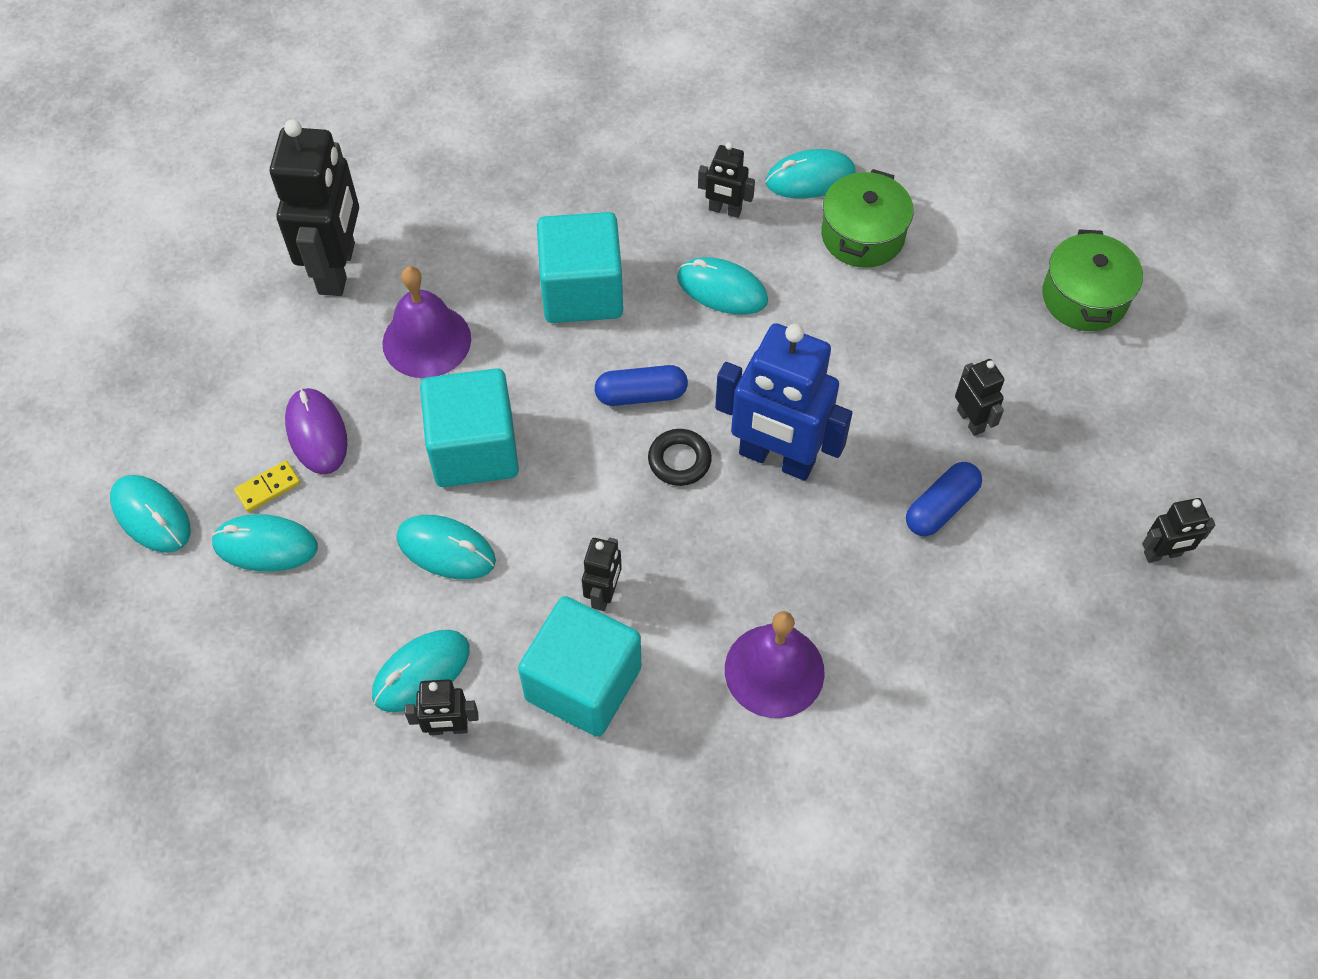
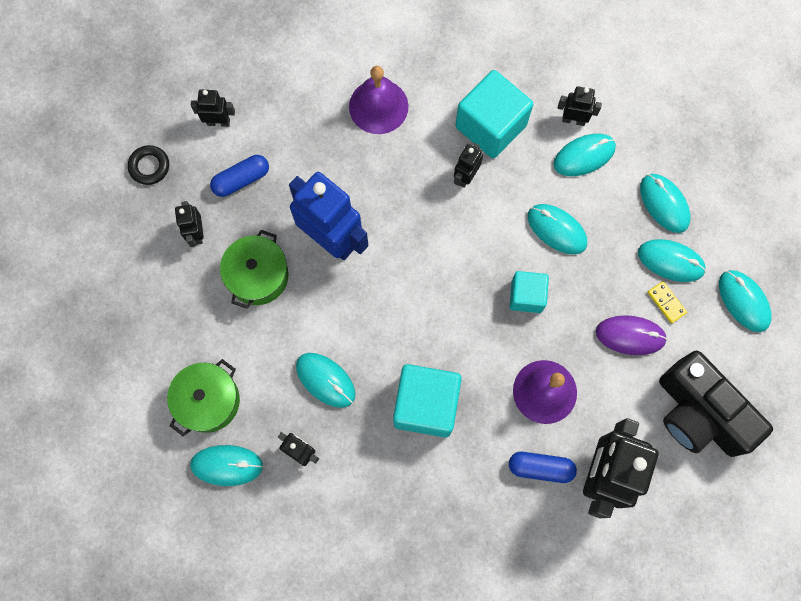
camera: 165 degrees left, 15 degrees up
yellow domino [234,461,300,512] -> yellow domino turned 75 degrees clockwise [647,281,687,323]
purple mouse [285,388,348,475] -> purple mouse turned 75 degrees counterclockwise [596,315,667,355]
turquoise cube [420,368,519,487] -> turquoise cube [510,271,549,313], size x0.59
blue capsule [595,365,688,406] -> blue capsule moved to [509,452,577,483]
black ring [648,429,712,486] -> black ring moved to [128,145,169,185]
green pot [1042,229,1143,331] -> green pot moved to [220,230,289,309]
black robot [1142,498,1215,563] -> black robot moved to [191,90,235,127]
none -> turquoise mouse [640,174,691,233]
none -> black camera [659,351,773,457]

